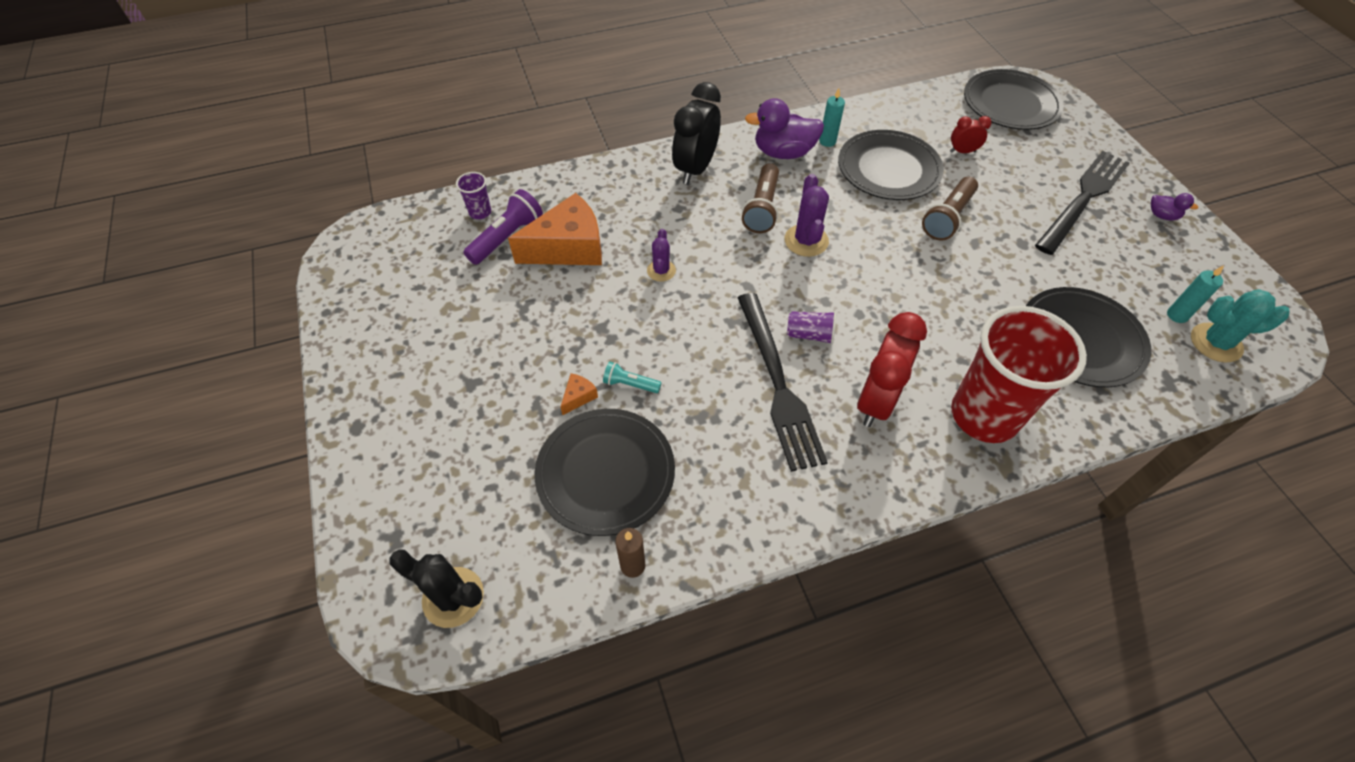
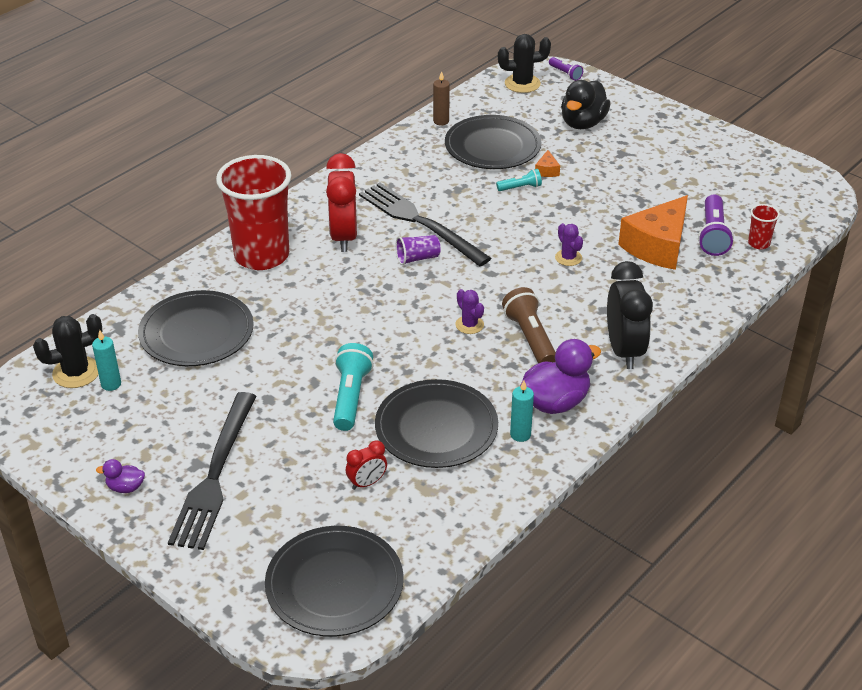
camera: 150 degrees right, 15 degrees down
purple cup [456,172,491,219] -> red cup [748,204,780,249]
purple cactus [784,174,829,257] -> purple cactus [455,289,484,334], size x0.64
brown flashlight [922,177,978,241] -> turquoise flashlight [333,343,374,431]
turquoise cactus [1191,289,1290,362] -> black cactus [33,314,102,388]
none -> purple flashlight [549,57,583,81]
none -> black duck [561,80,611,129]

